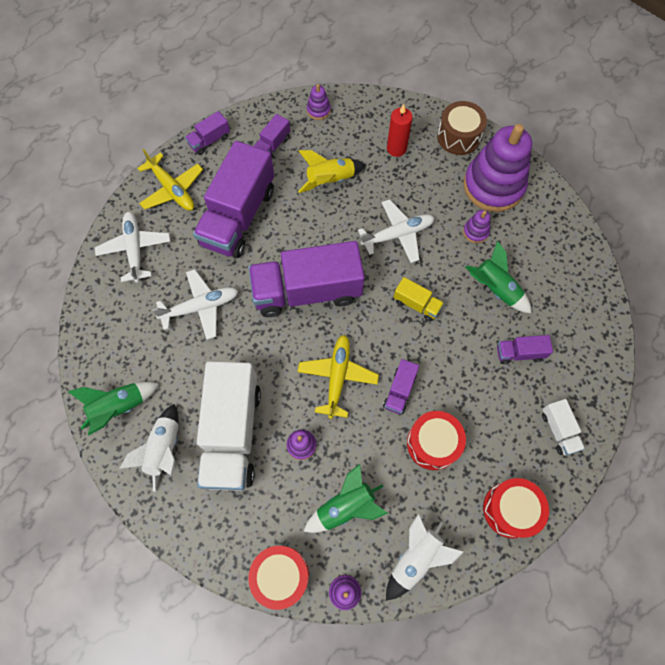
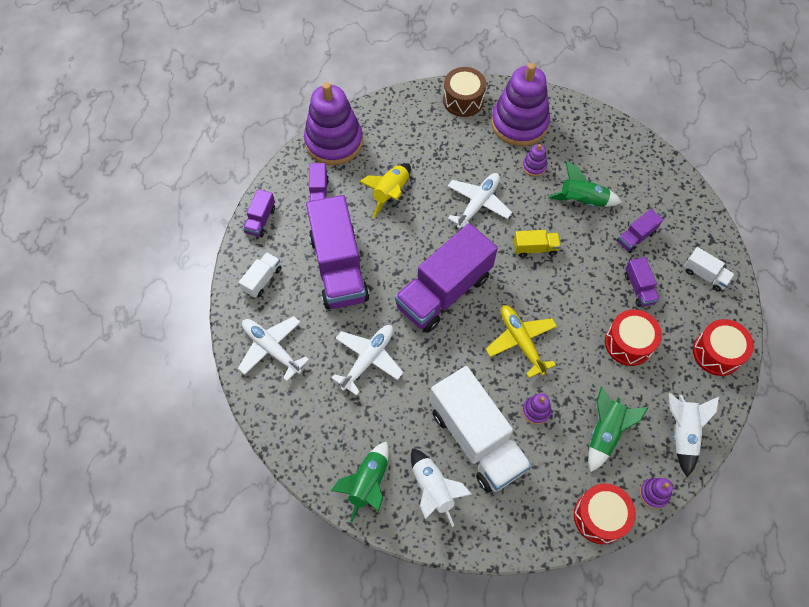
camera: 35 degrees left, 5 degrees down
yellow plane [137,149,203,211] -> white truck [239,252,281,298]
purple stacking toy [307,84,331,120] -> purple stacking toy [304,82,363,165], size x2.43
purple truck [383,359,419,414] -> purple truck moved to [625,257,660,307]
red candle [387,104,413,157] -> none

